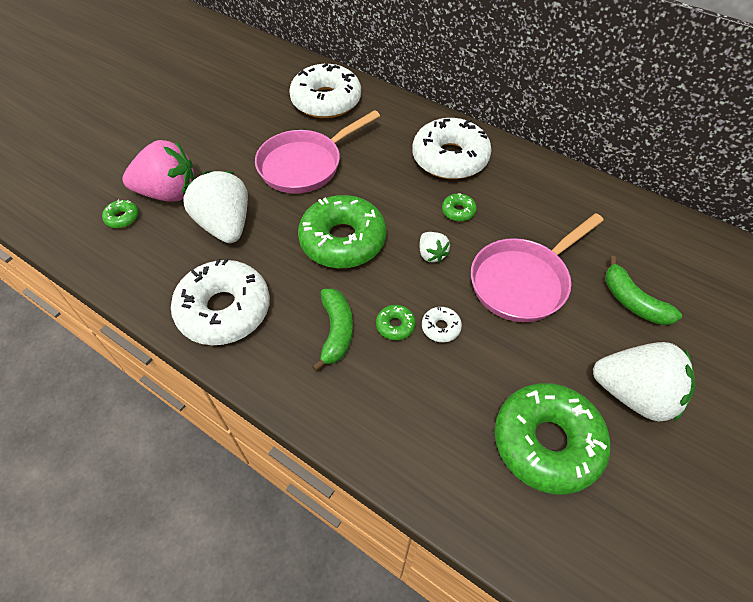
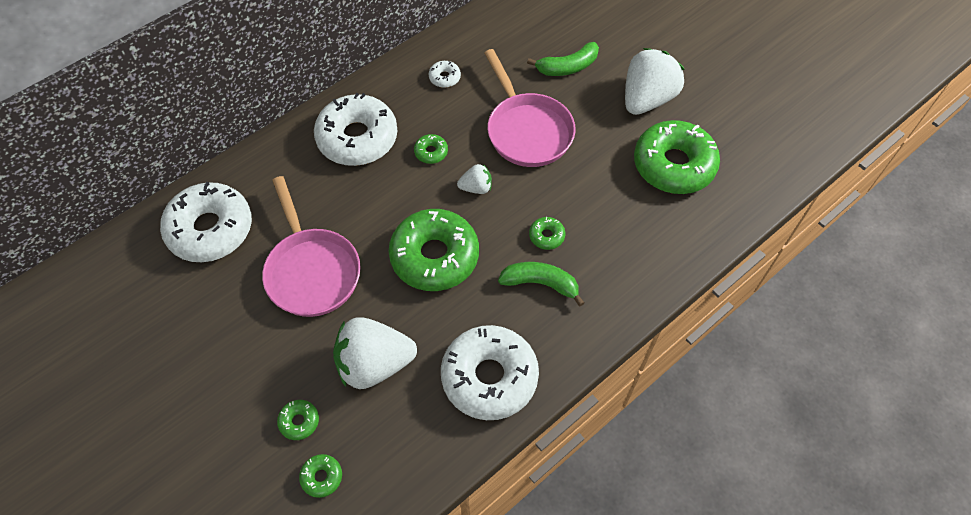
camera: 75 degrees left, 5 degrees up
pink strawberry [122,140,194,202] -> green donut [277,400,319,440]
white donut [422,307,462,343] -> white donut moved to [429,61,461,88]

